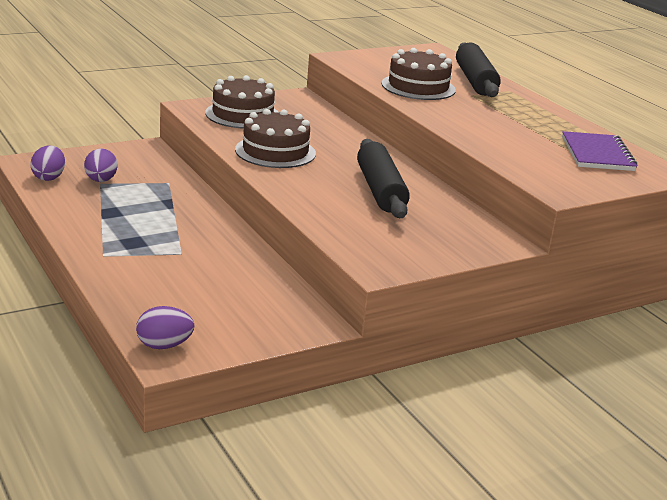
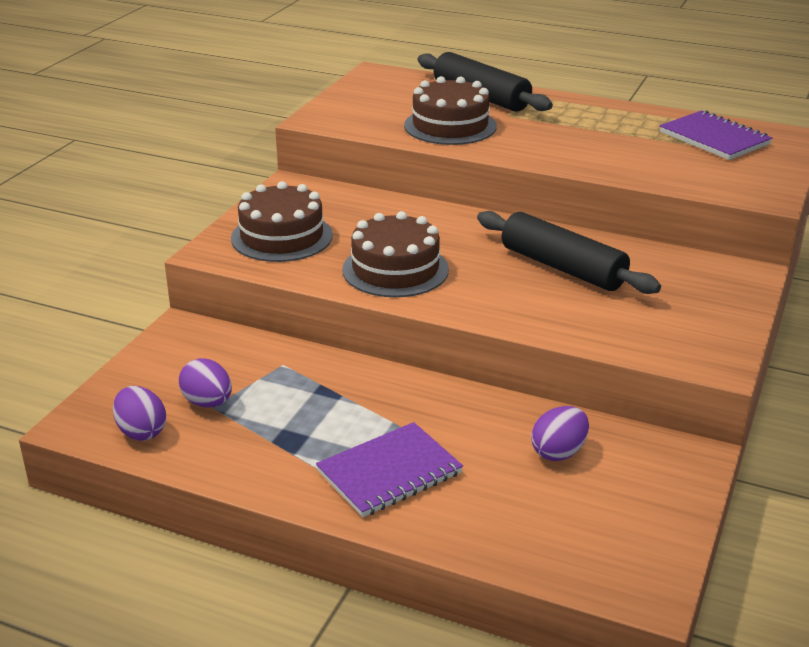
camera: 35 degrees left, 5 degrees up
purple egg [136,306,194,349] -> purple egg moved to [531,406,589,461]
none -> purple notebook [316,422,463,517]

